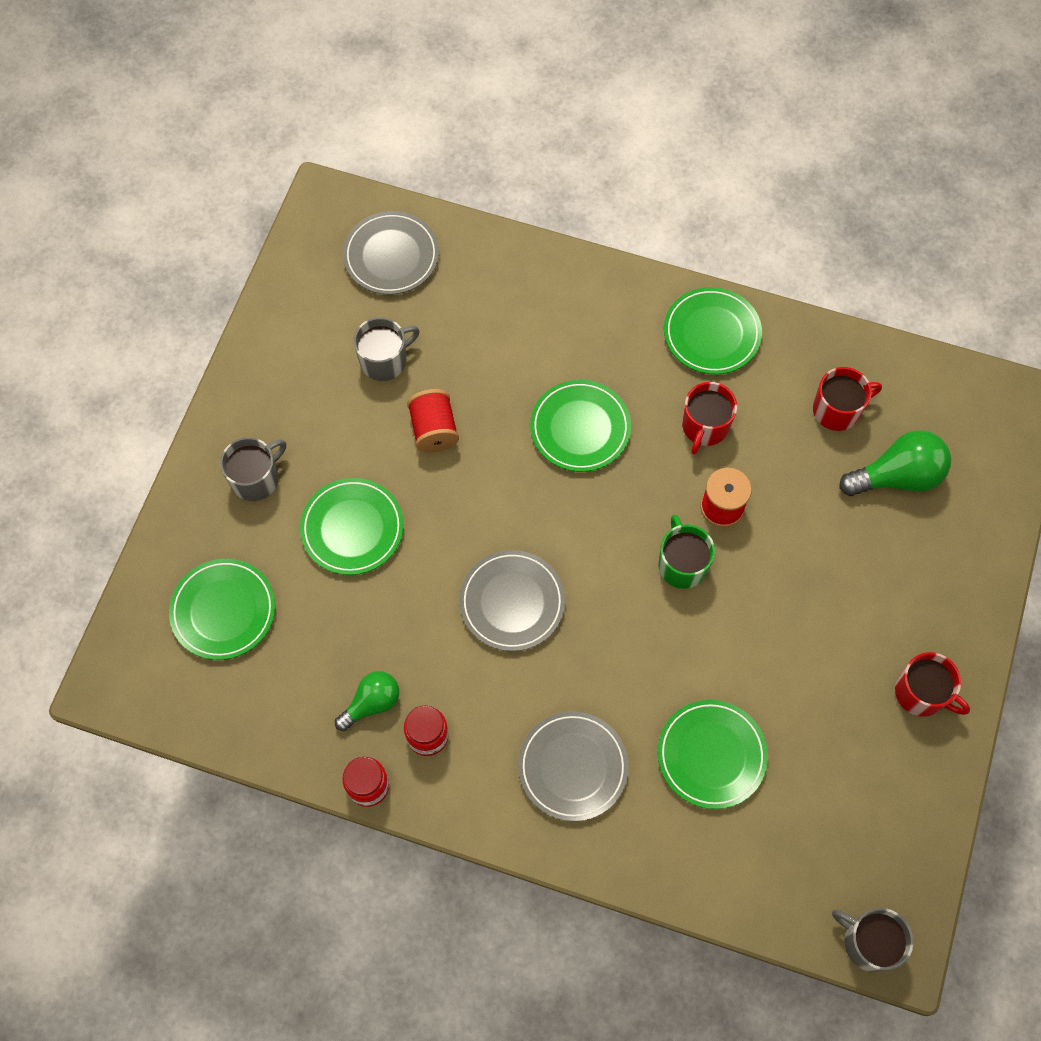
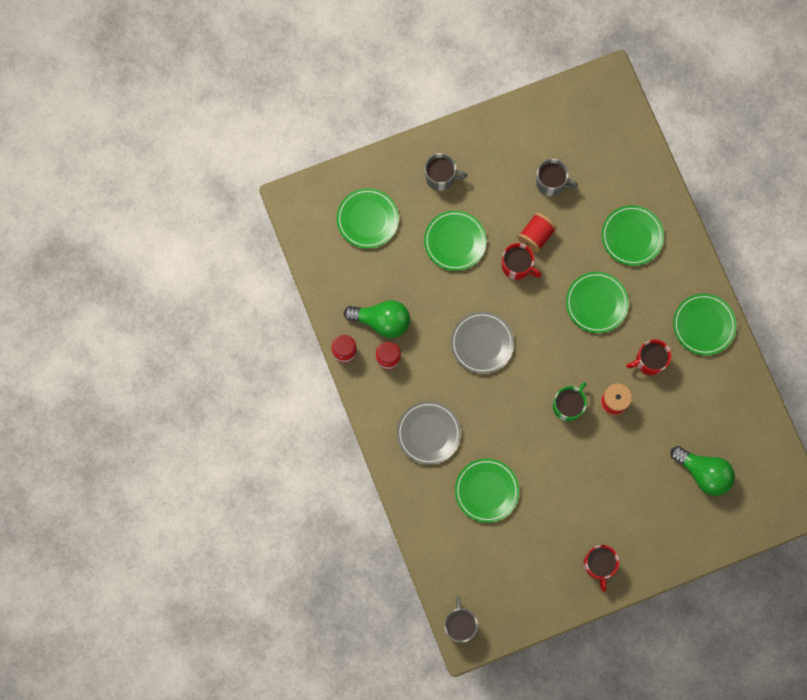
camera: 50 degrees right, 10 degrees up
green light bulb [335,671,399,731] -> green light bulb [344,300,410,338], size x1.56
grey plate [343,211,439,295] -> none
red mug [813,367,882,431] -> red mug moved to [502,243,542,280]
none -> green plate [602,205,664,266]

